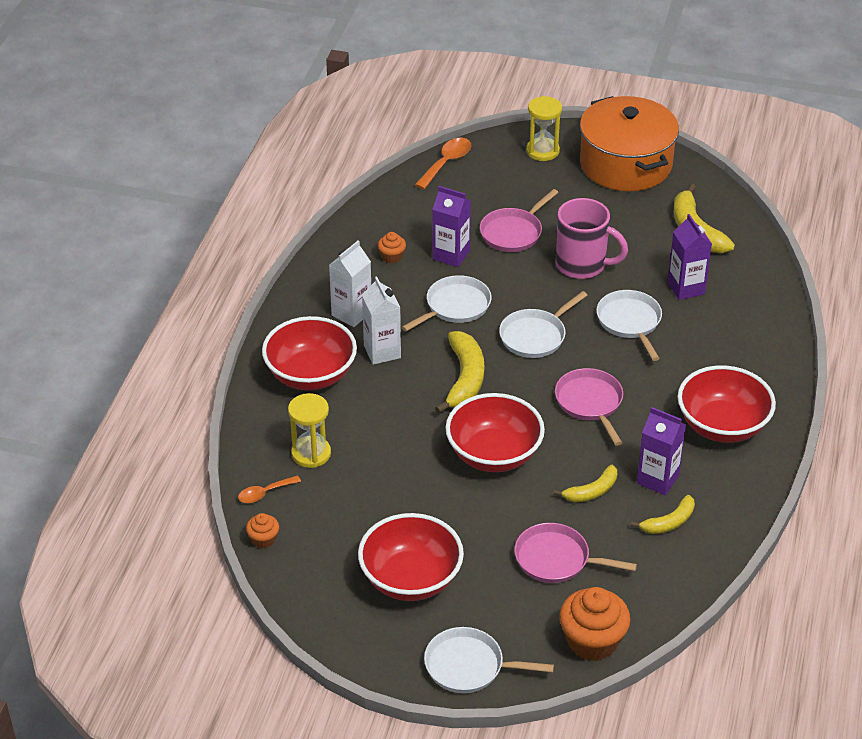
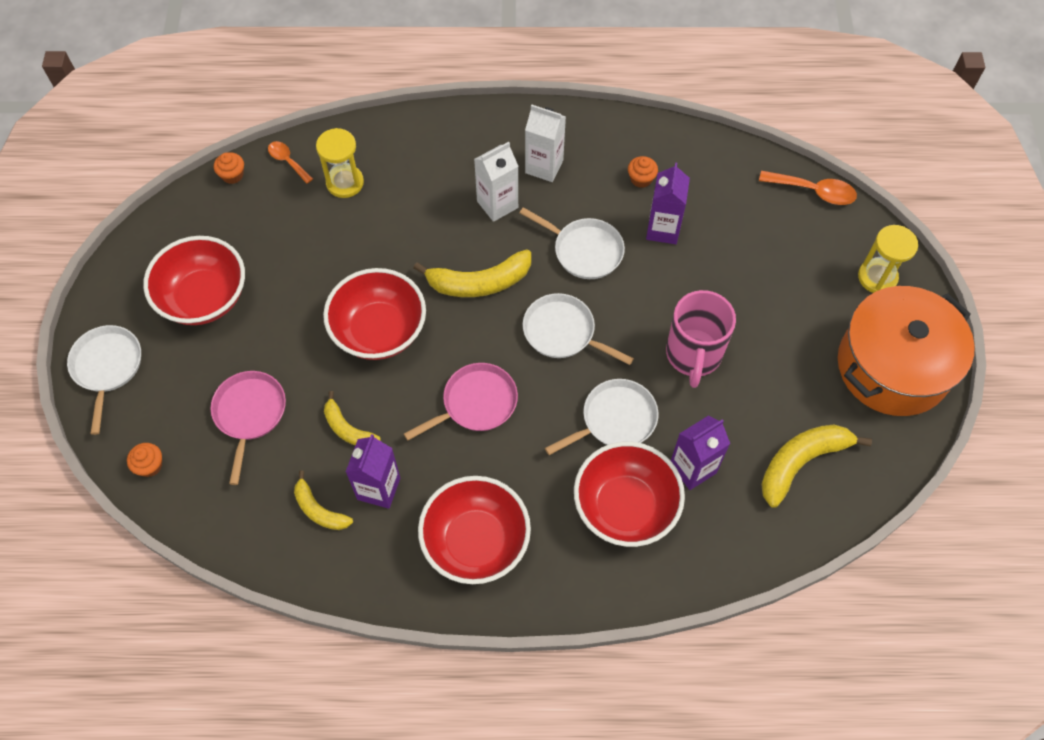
camera: 75 degrees right, 20 degrees up
red bowl [262,316,357,390] -> red bowl moved to [574,442,685,547]
pink pan [480,189,558,252] -> none
orange cupcake [559,587,631,661] -> orange cupcake [127,443,162,477], size x0.50

